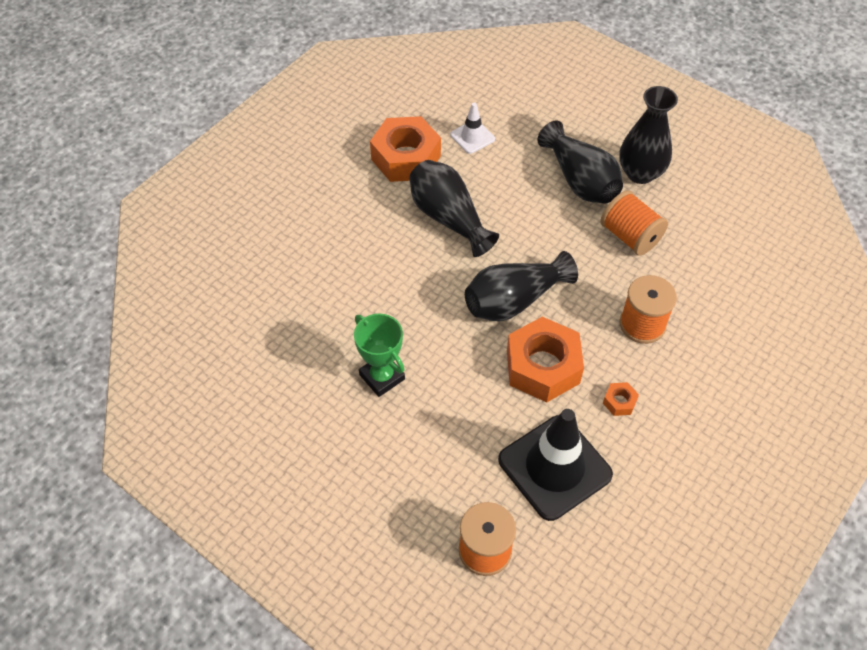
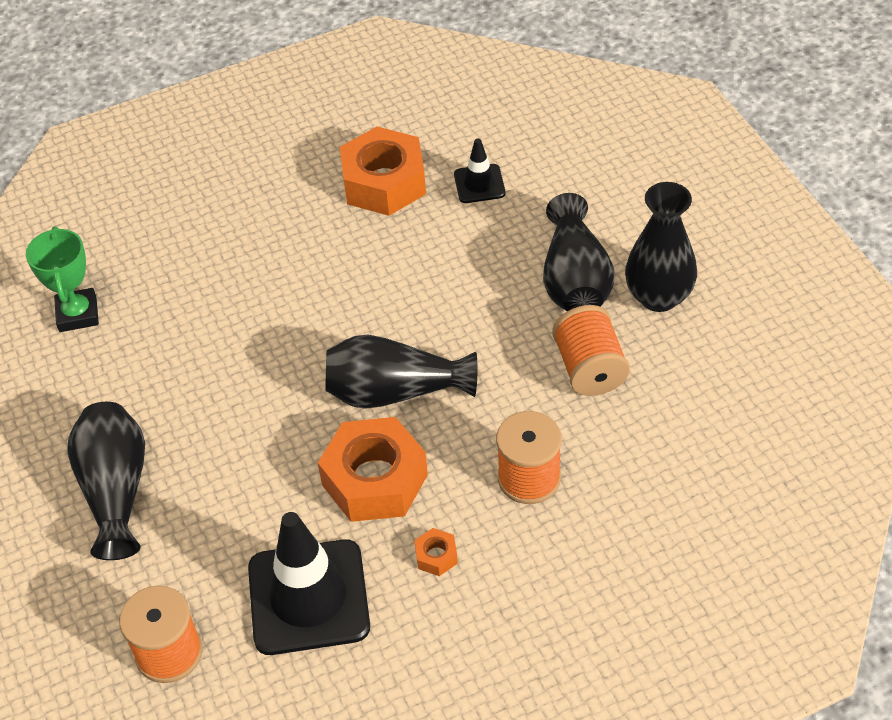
camera: 30 degrees right, 5 degrees down
green trophy [354,313,405,397] -> green trophy moved to [26,227,99,332]
black vase [409,160,499,257] -> black vase moved to [67,402,145,560]
white traffic cone [450,103,495,154] -> black traffic cone [454,139,505,203]

